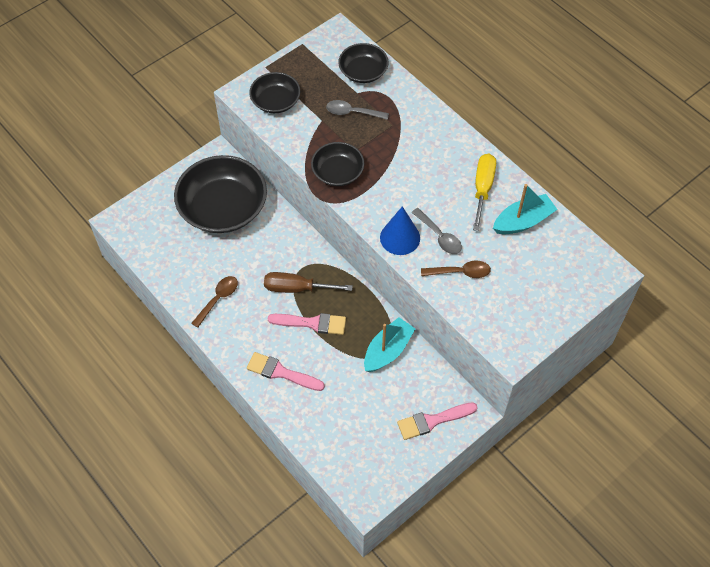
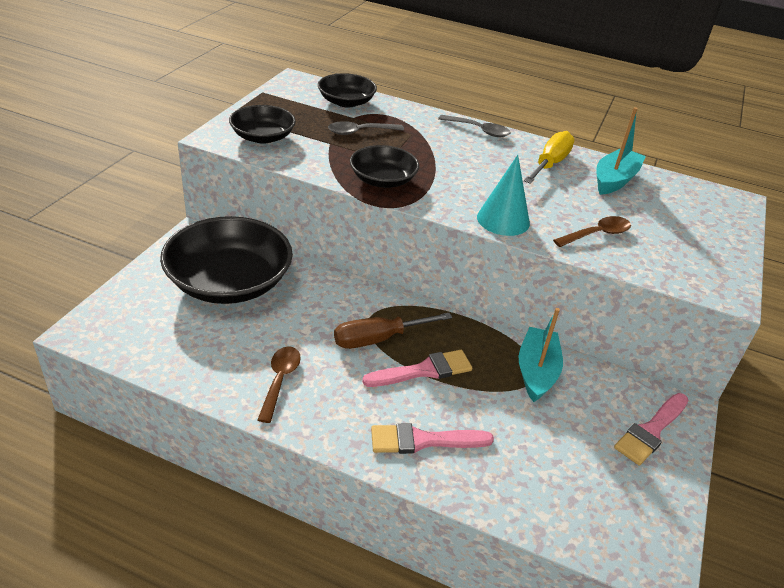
camera: 30 degrees left, 20 degrees down
blue cone [380,206,420,255] -> turquoise cone [477,155,530,236]
grey spoon [411,208,462,254] -> grey spoon moved to [438,115,511,137]
yellow screwdriver [473,154,496,231] -> yellow screwdriver turned 45 degrees clockwise [524,131,575,184]

